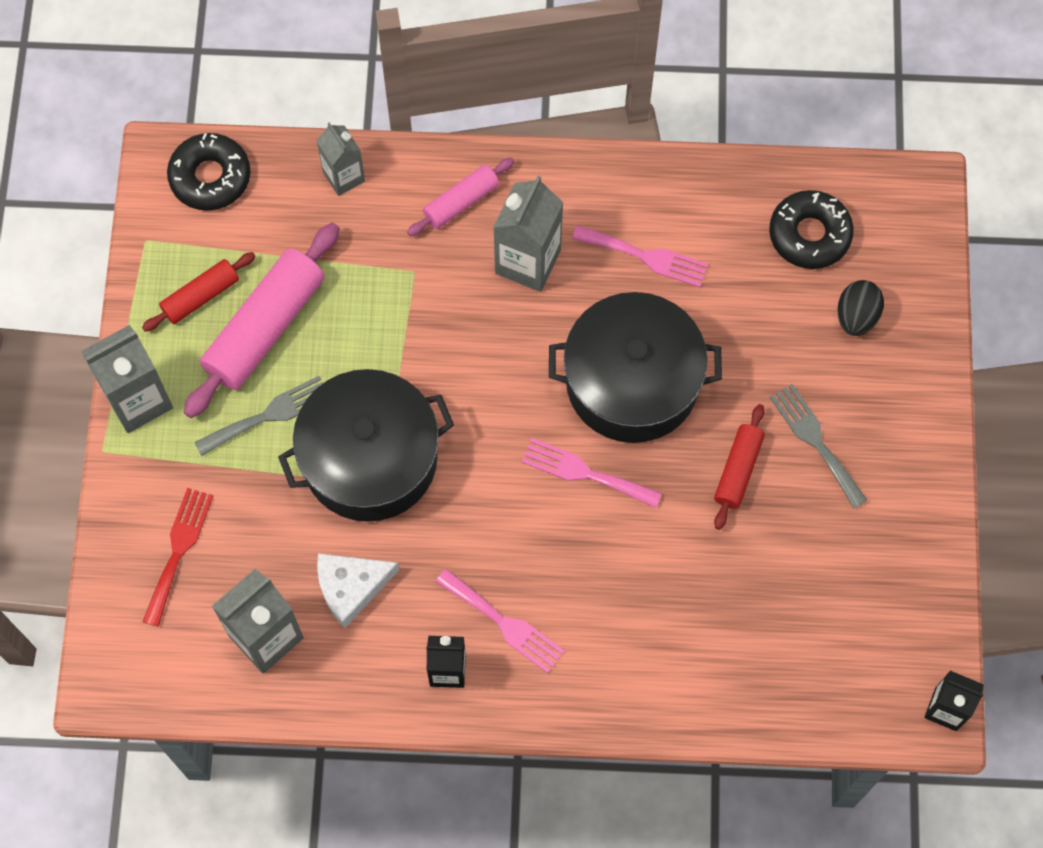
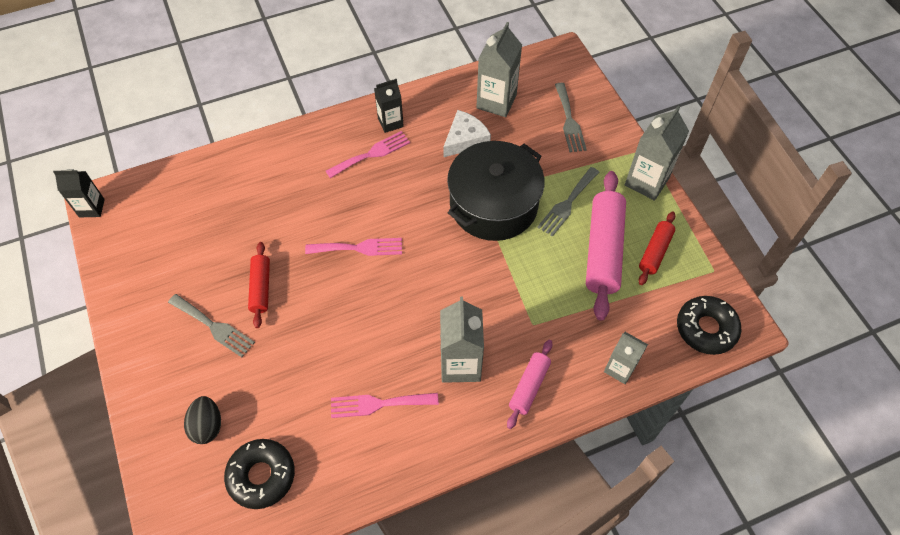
camera: 155 degrees right, 10 degrees down
red fork [142,488,213,627] -> grey fork [555,83,587,152]
pink fork [436,569,565,673] -> pink fork turned 135 degrees clockwise [326,131,410,178]
black pot [549,292,722,443] -> none

